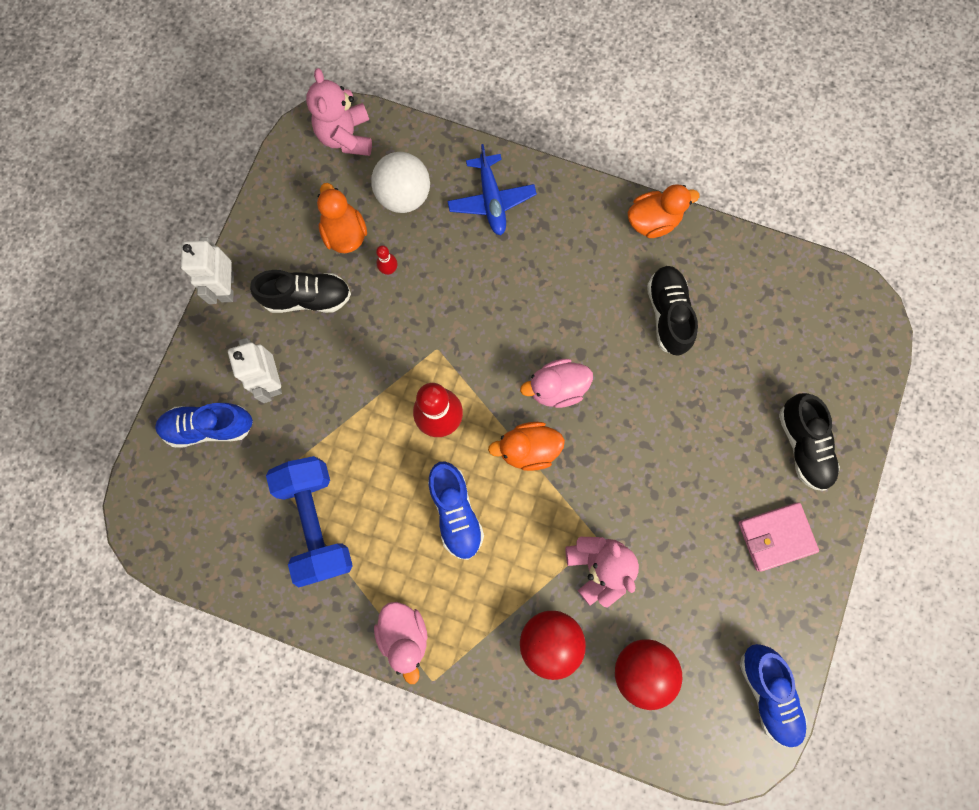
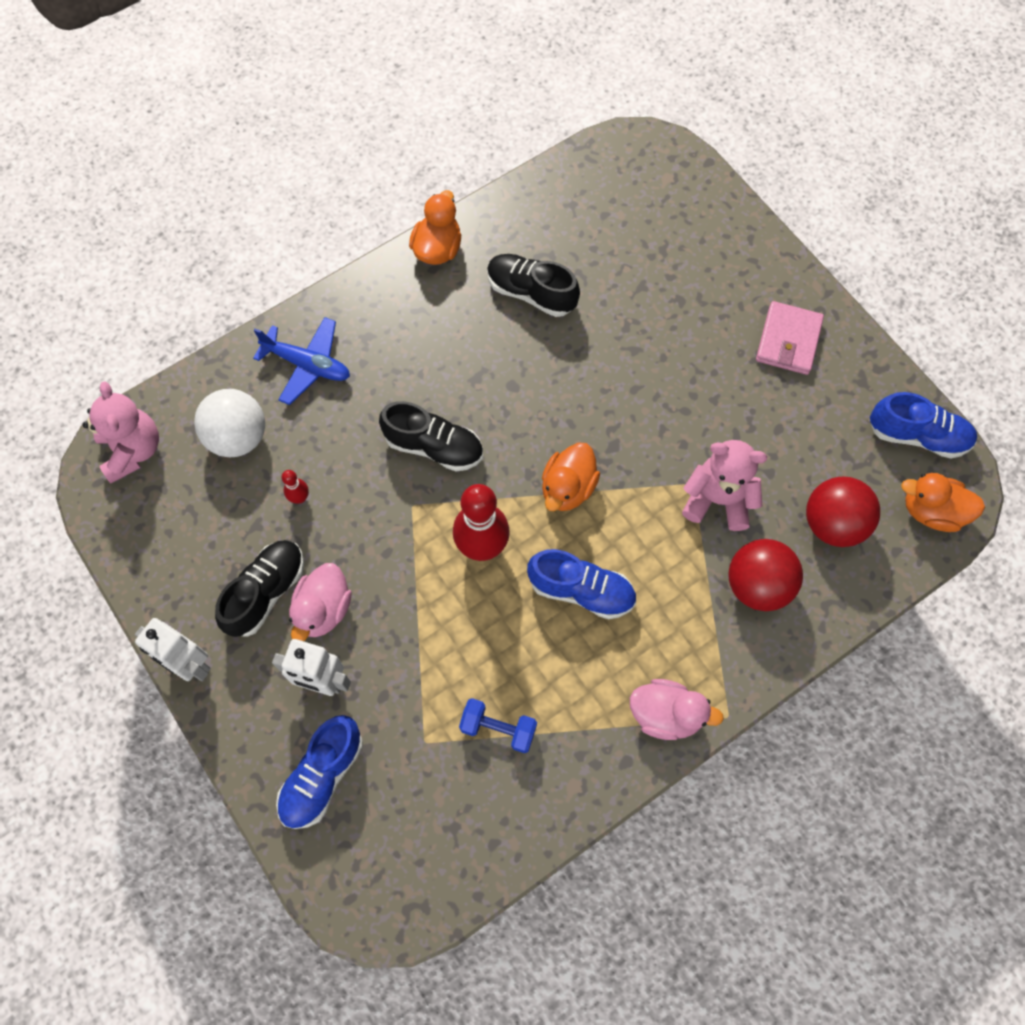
camera: 55 degrees left, 10 degrees down
blue dumbbell [266,456,353,588] -> blue dumbbell [459,698,537,753], size x0.52
pink teddy bear [306,68,372,156] -> pink teddy bear turned 135 degrees counterclockwise [82,381,159,483]
orange duck [317,183,367,253] -> orange duck moved to [901,473,985,532]
pink duck [520,359,593,408] -> pink duck moved to [289,563,352,641]
black shoe [779,393,840,491] -> black shoe moved to [379,401,483,471]

